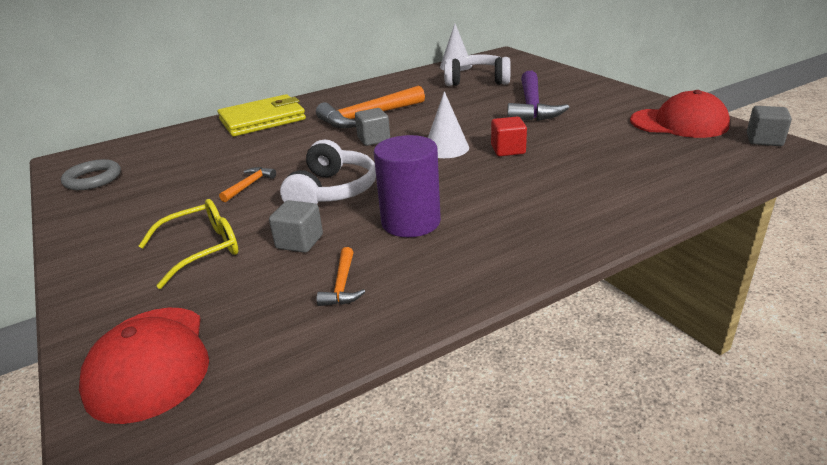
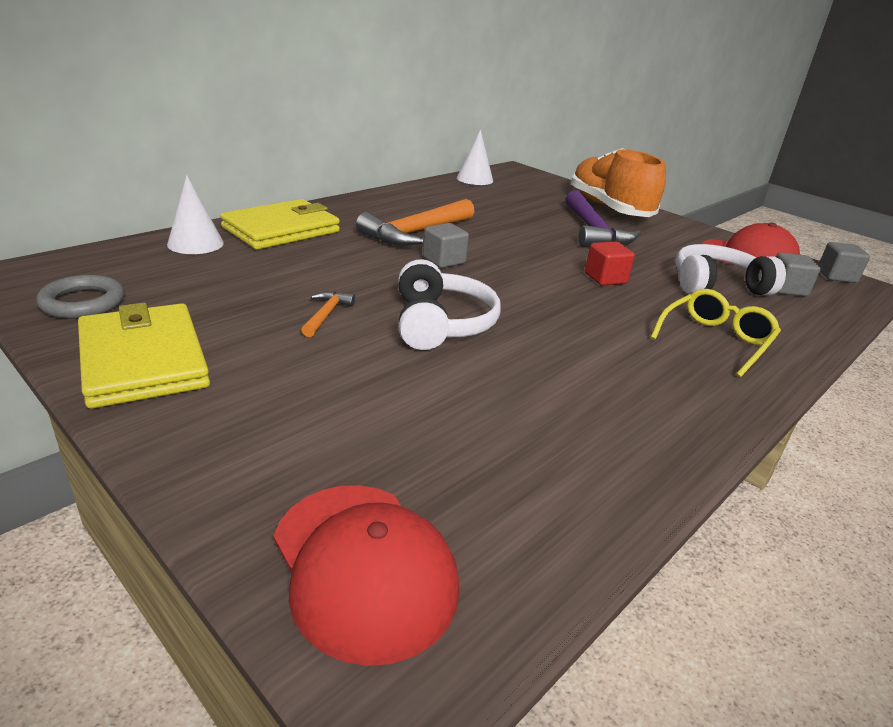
camera: 20 degrees left, 0 degrees up
yellow glasses [139,199,238,289] -> yellow glasses moved to [650,289,781,377]
grey cube [269,200,323,253] -> grey cube moved to [776,253,821,296]
orange hammer [317,247,365,306] -> none
purple cylinder [374,135,441,237] -> none
white cone [428,91,469,158] -> white cone moved to [167,175,224,254]
white headphones [444,54,511,86] -> white headphones moved to [675,244,786,295]
none -> yellow wallet [78,303,210,409]
none -> orange shoe [571,148,666,217]

